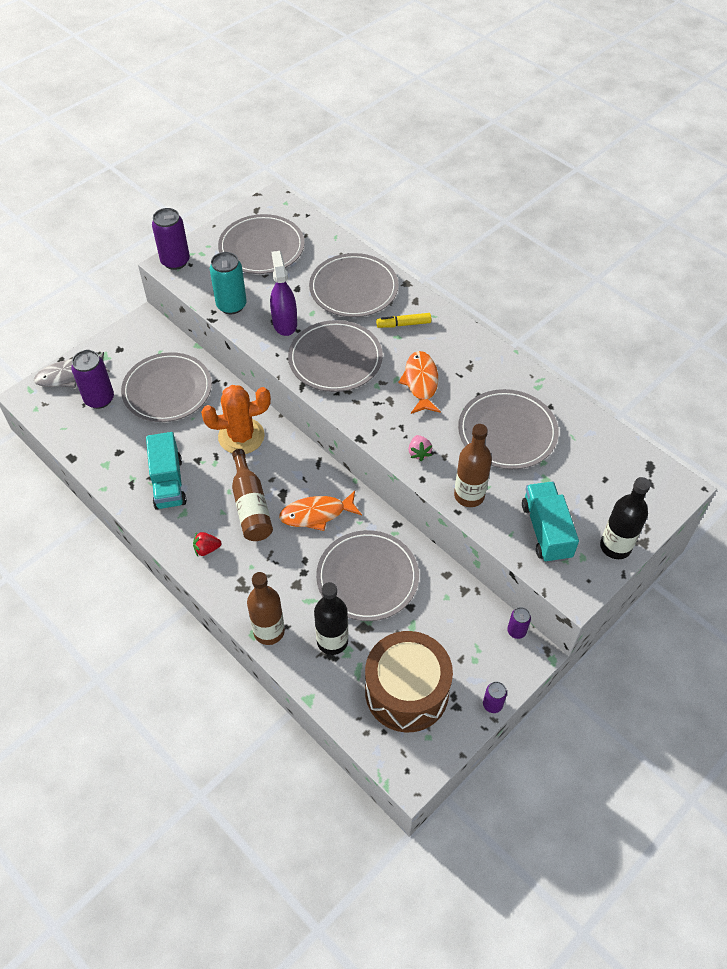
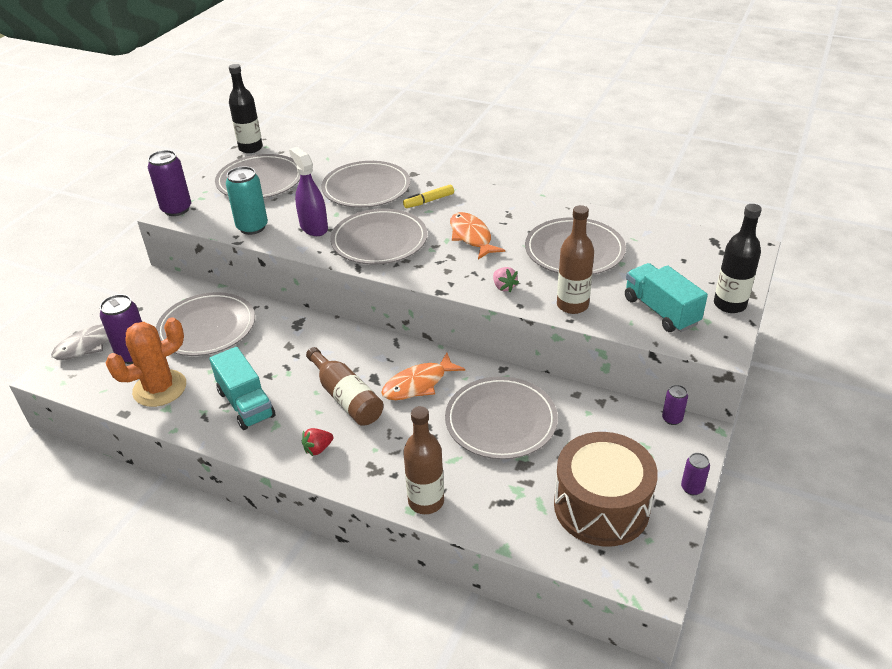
camera: 20 degrees left, 15 degrees down
orange cactus [201,385,271,454] -> orange cactus moved to [106,317,186,407]
black bottle [314,582,348,655] -> black bottle moved to [229,64,263,153]

